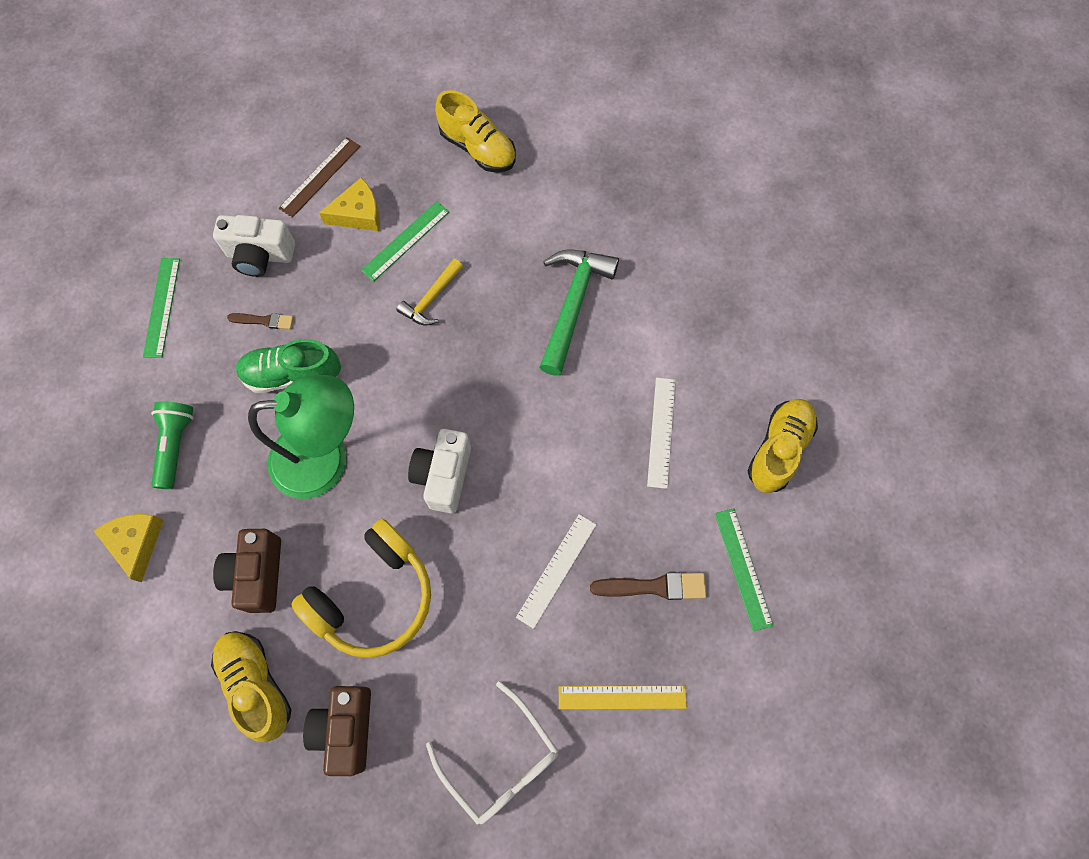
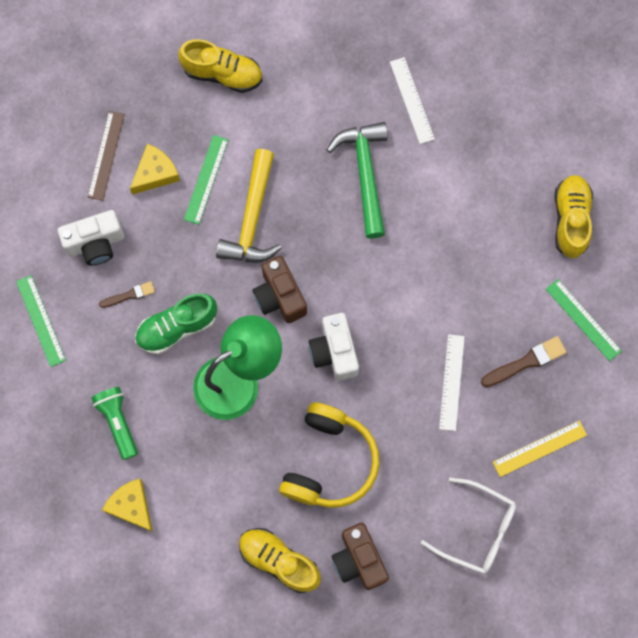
camera: 25 degrees left, 5 degrees up
brown camera [213,529,281,613] -> brown camera moved to [252,256,307,323]
yellow hammer [396,259,463,326] -> yellow hammer [216,149,282,262], size x1.74
white ruler [647,378,675,489] -> white ruler moved to [390,57,435,144]

